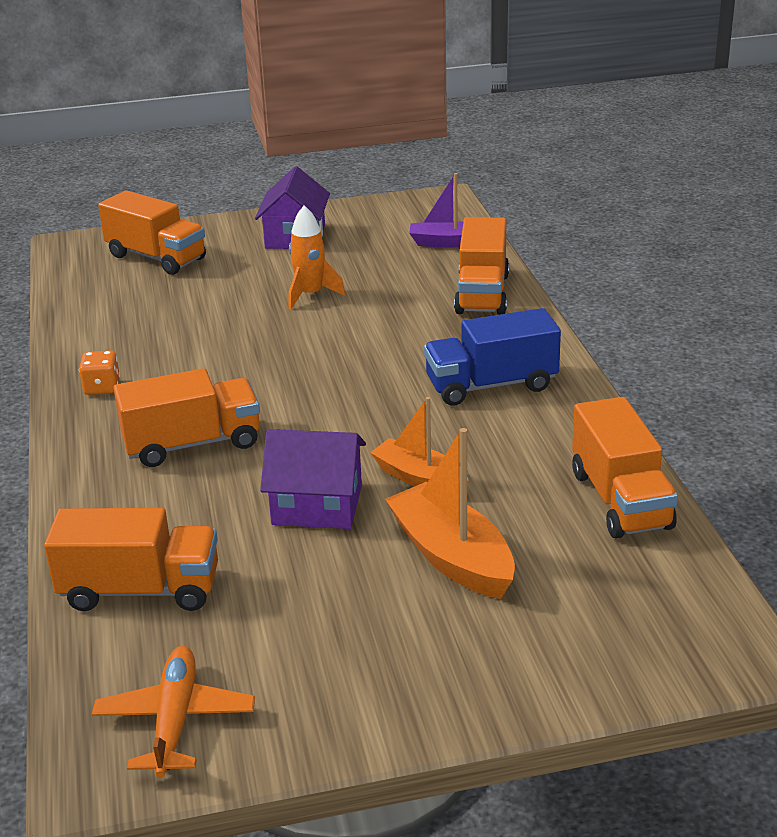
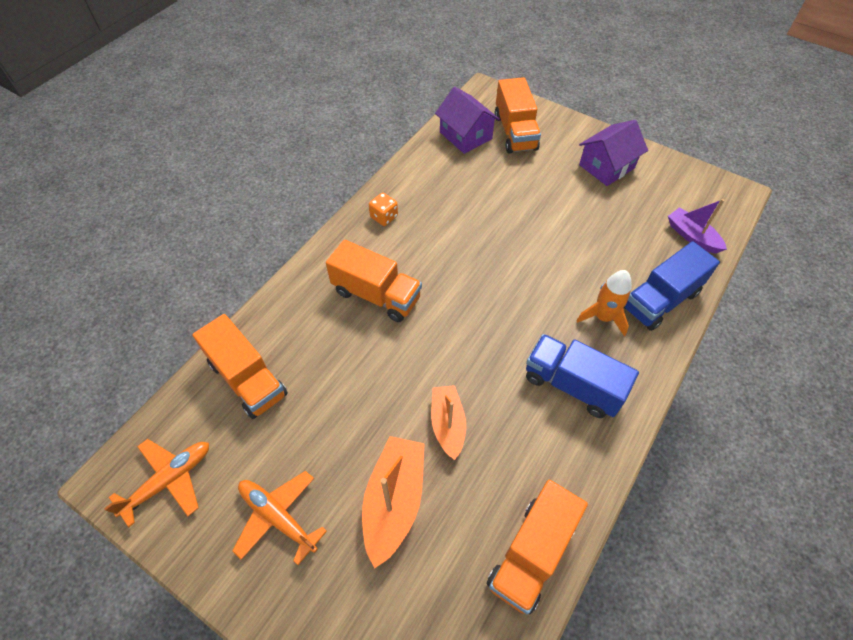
camera: 45 degrees right, 25 degrees up
purple house [260,429,366,529] -> purple house moved to [435,87,500,154]
orange rocket [288,205,345,310] -> orange rocket moved to [576,270,632,337]
orange truck [454,217,509,315] -> blue truck [624,241,720,331]
none -> orange plane [232,471,327,565]

